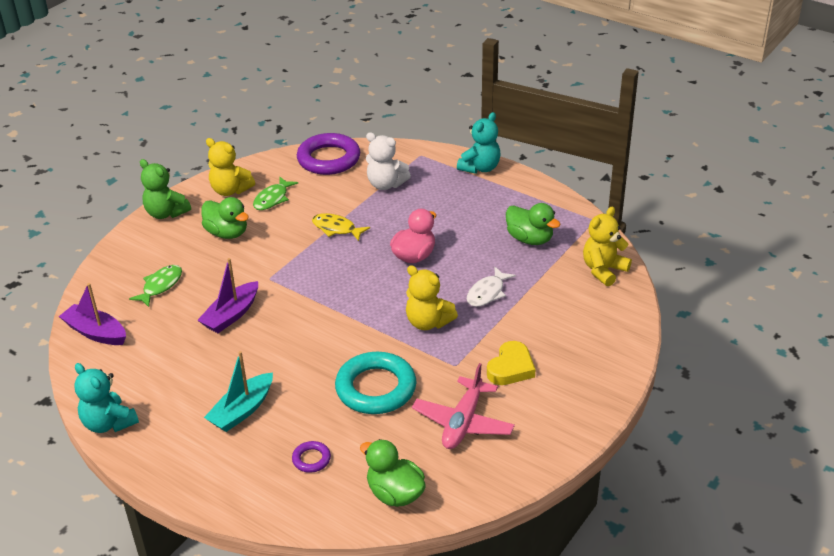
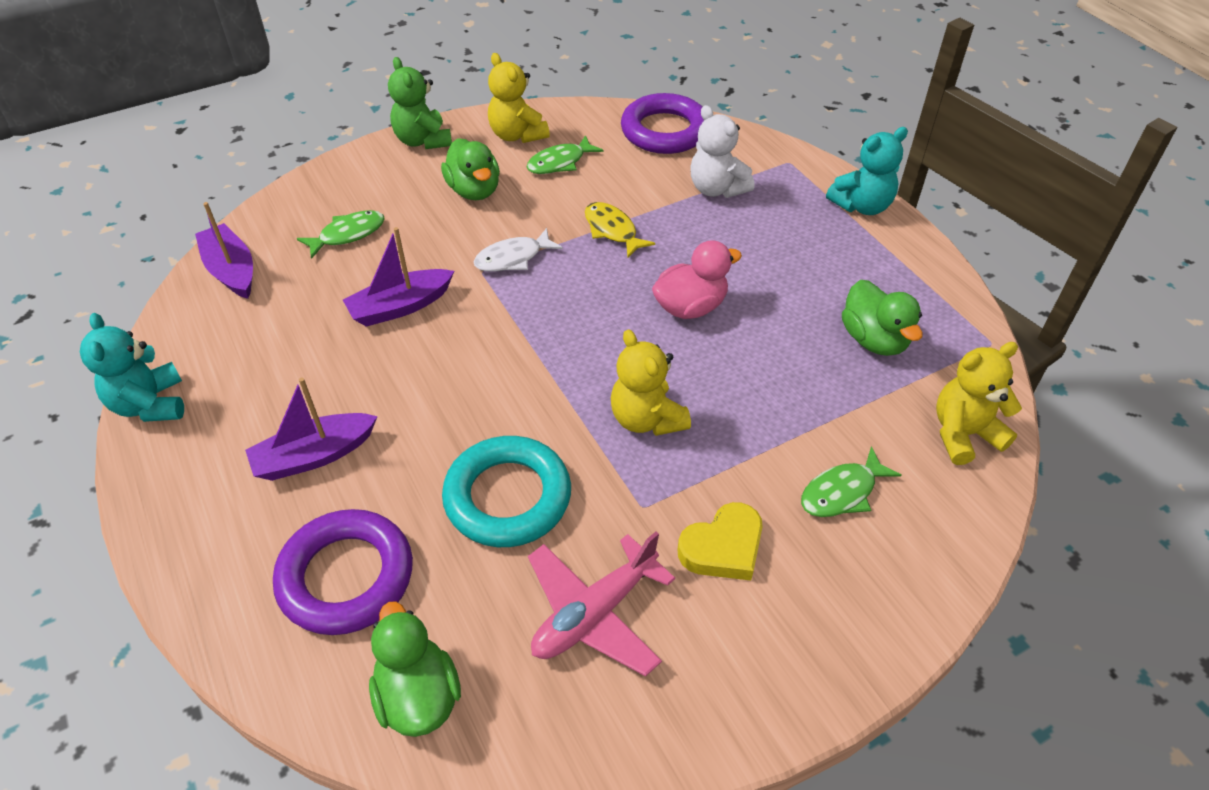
camera: 25 degrees right, 10 degrees up
turquoise boat [204,351,273,432] -> purple boat [245,377,378,481]
purple ring [292,441,331,473] -> purple ring [273,509,413,635], size x2.23
white fish [467,266,516,307] -> white fish moved to [474,228,563,272]
none -> green fish [801,447,902,517]

